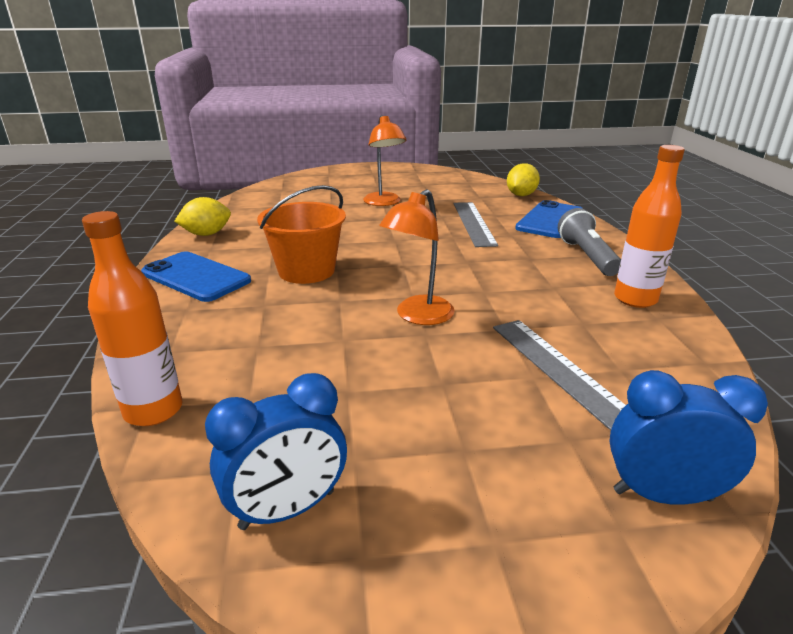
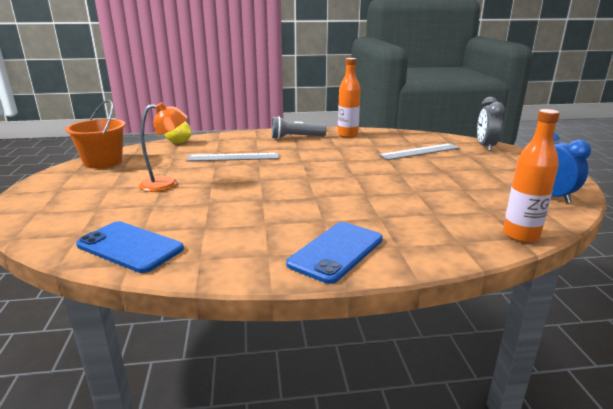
camera: 90 degrees left, 5 degrees down
yellow lemon [174,197,231,236] -> none
orange bucket [257,185,346,284] -> orange bucket moved to [65,100,126,169]
orange lamp [379,189,455,325] -> none
blue phone [515,200,583,238] -> blue phone moved to [76,221,184,273]
blue clock [610,370,768,505] -> grey clock [477,97,505,151]

